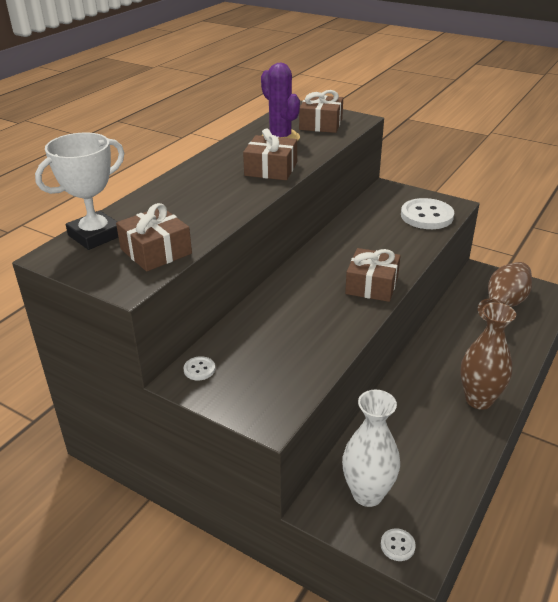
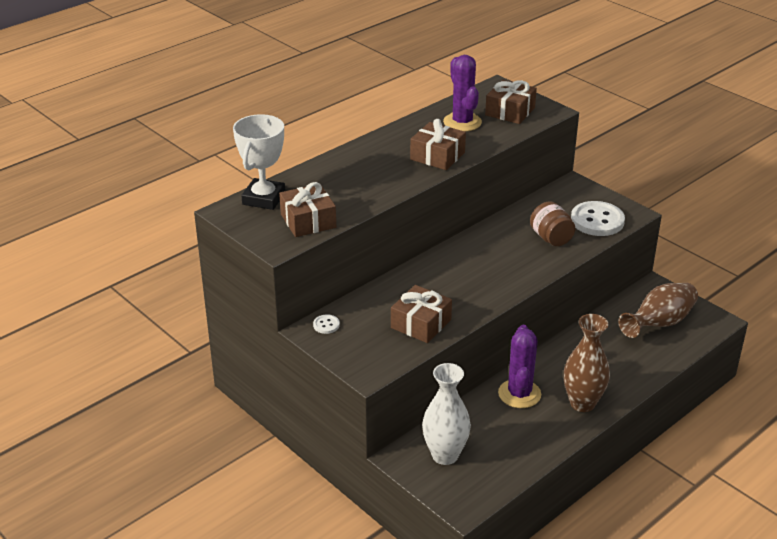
camera: 15 degrees right, 0 degrees up
white trophy [35,133,124,250] -> white trophy turned 45 degrees counterclockwise [233,114,285,210]
brown gift [345,248,400,302] -> brown gift moved to [391,285,452,343]
white button [381,528,416,561] -> none
none -> purple cactus [498,325,541,408]
none -> brown jar [530,201,575,246]

